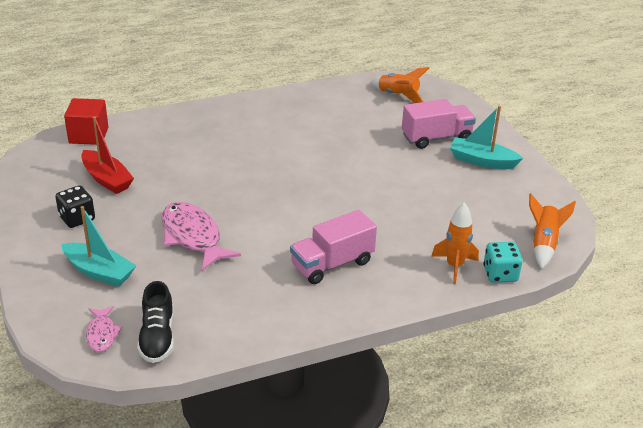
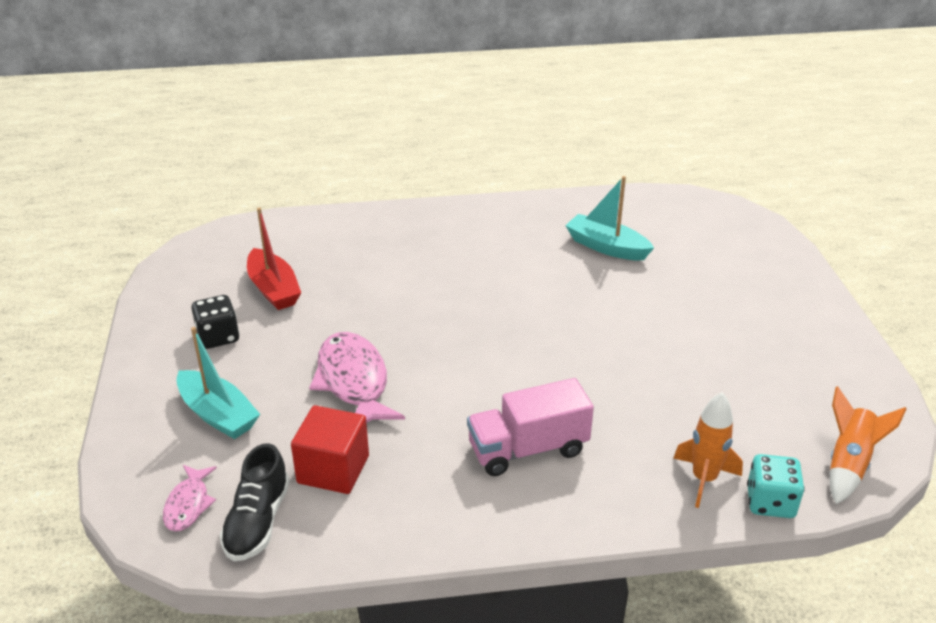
camera: 15 degrees right, 0 degrees up
red cube [64,98,108,145] -> red cube moved to [291,405,369,494]
orange rocket [370,67,429,103] -> none
pink truck [402,99,476,149] -> none
turquoise boat [450,106,523,169] -> turquoise boat moved to [565,176,654,260]

